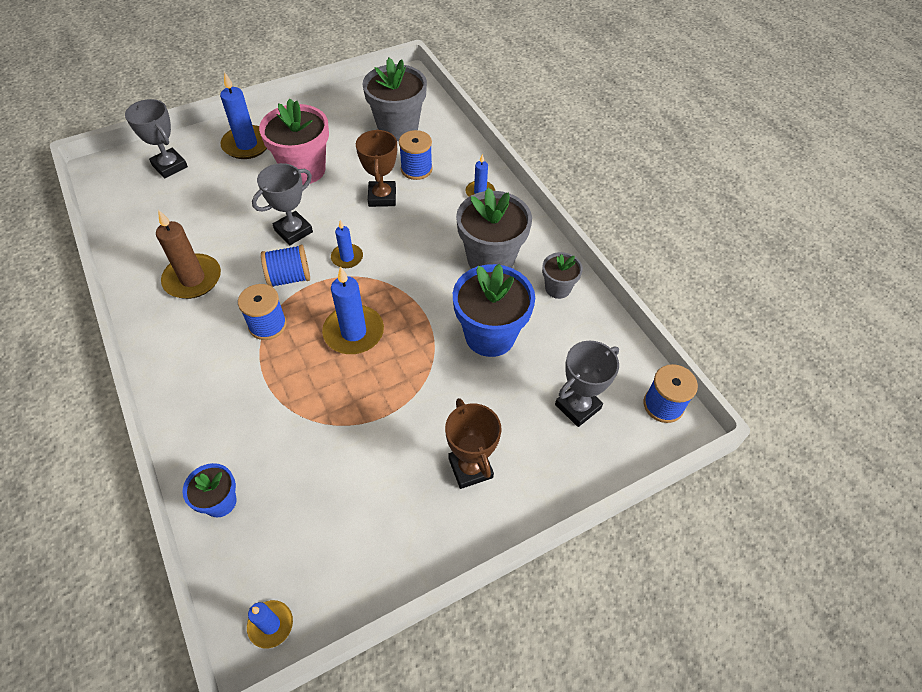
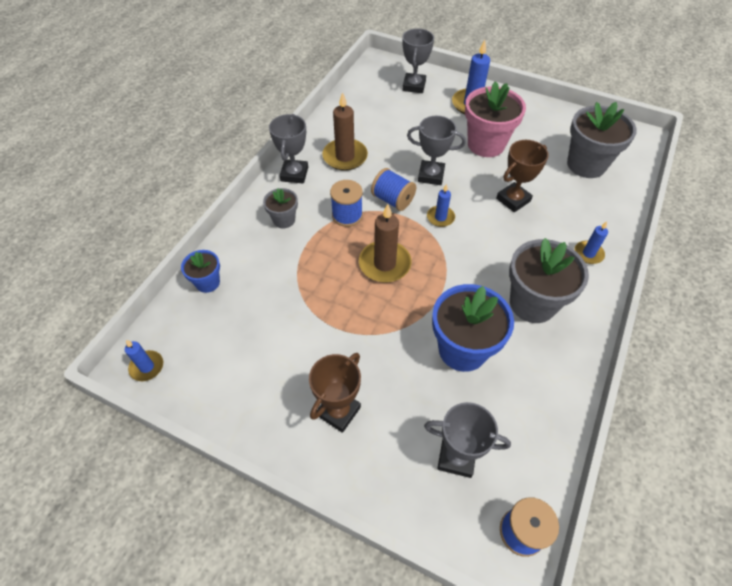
camera: 55 degrees right, 0 degrees up
blue candle [322,266,384,354] -> brown candle [359,204,412,282]
blue spool [399,130,433,180] -> none
grey flower pot [542,252,583,299] -> grey flower pot moved to [263,188,298,228]
none -> grey trophy [269,114,308,184]

